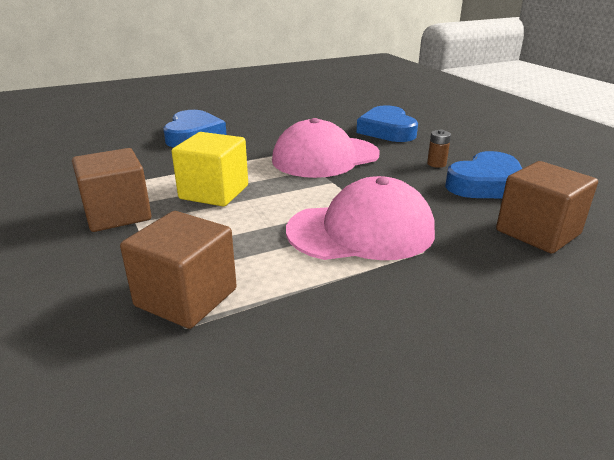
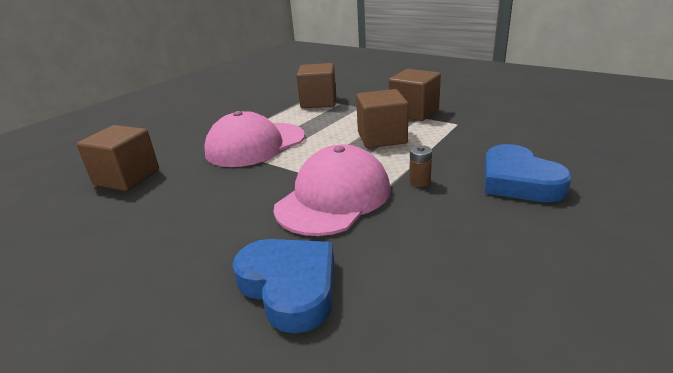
camera: 155 degrees right, 0 degrees up
yellow cube [171,132,248,206] -> brown cube [356,89,408,148]
brown battery [427,129,451,168] -> brown battery moved to [409,145,432,187]
blue heart [445,151,522,198] -> none

